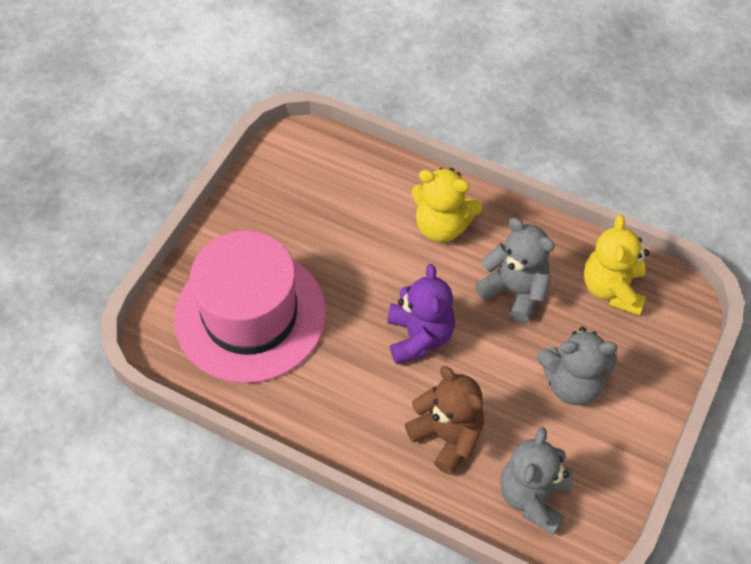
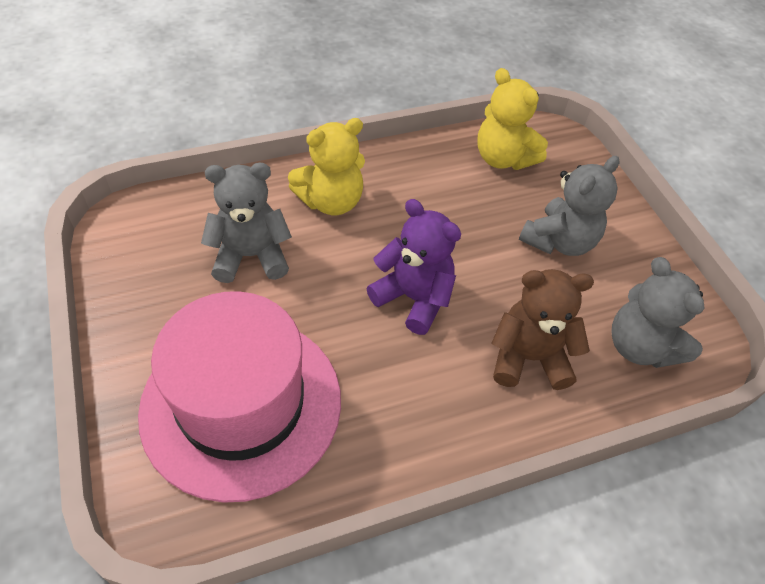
camera: 50 degrees left, 5 degrees down
grey teddy bear [475,218,555,323] -> grey teddy bear moved to [201,163,292,283]

